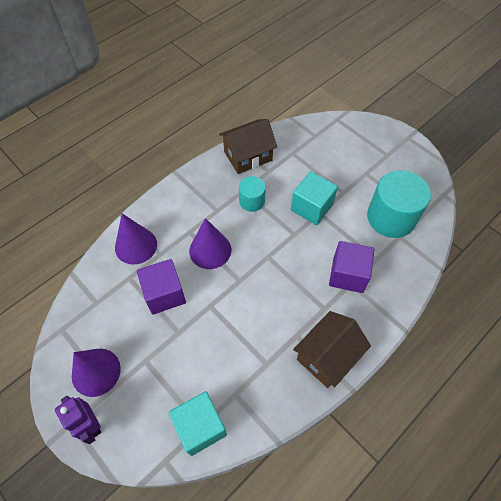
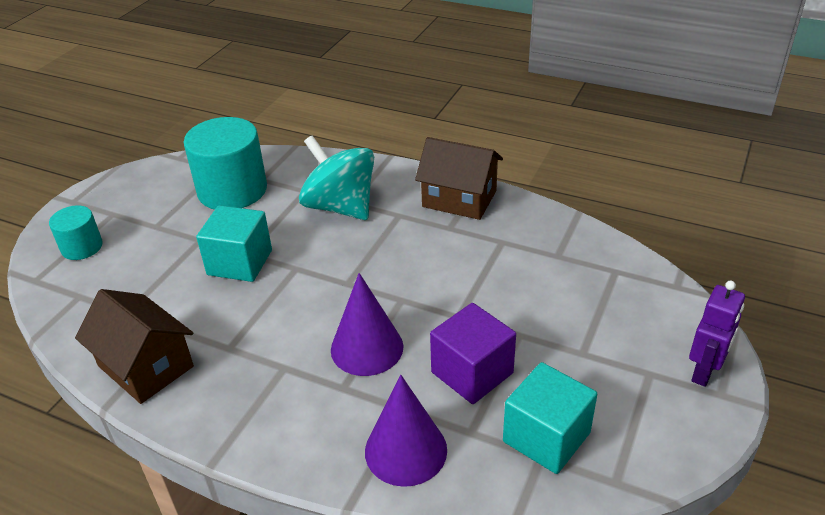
camera: 110 degrees left, 20 degrees down
purple cone [72,349,121,397] -> none
turquoise cube [169,392,227,456] -> turquoise cube moved to [503,362,597,474]
turquoise cylinder [239,176,266,212] -> turquoise cylinder moved to [49,205,103,260]
purple cube [329,241,375,293] -> turquoise spinning top [299,135,374,220]

